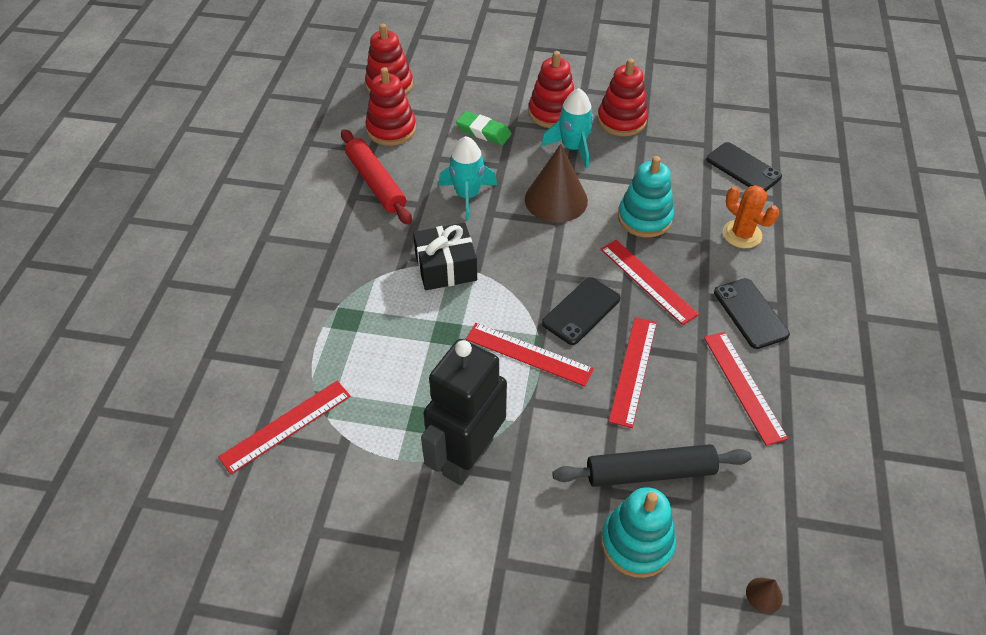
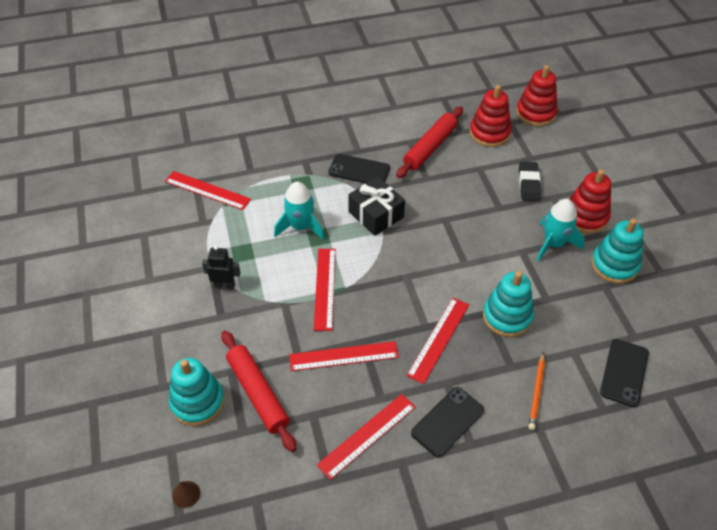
camera: 65 degrees right, 0 degrees up
black robot [421,339,507,485] -> black robot [202,245,241,290], size x0.46
turquoise rocket [438,136,497,220] -> turquoise rocket moved to [274,182,325,240]
green eraser [456,111,512,145] -> black eraser [519,161,541,201]
brown cone [525,144,588,223] -> none
black phone [542,277,620,345] -> black phone moved to [329,154,390,183]
black rolling pin [553,444,752,487] -> red rolling pin [221,330,296,452]
red stacking toy [597,58,648,136] -> turquoise stacking toy [591,218,644,284]
orange cactus [723,185,779,248] -> orange pencil [529,352,545,430]

